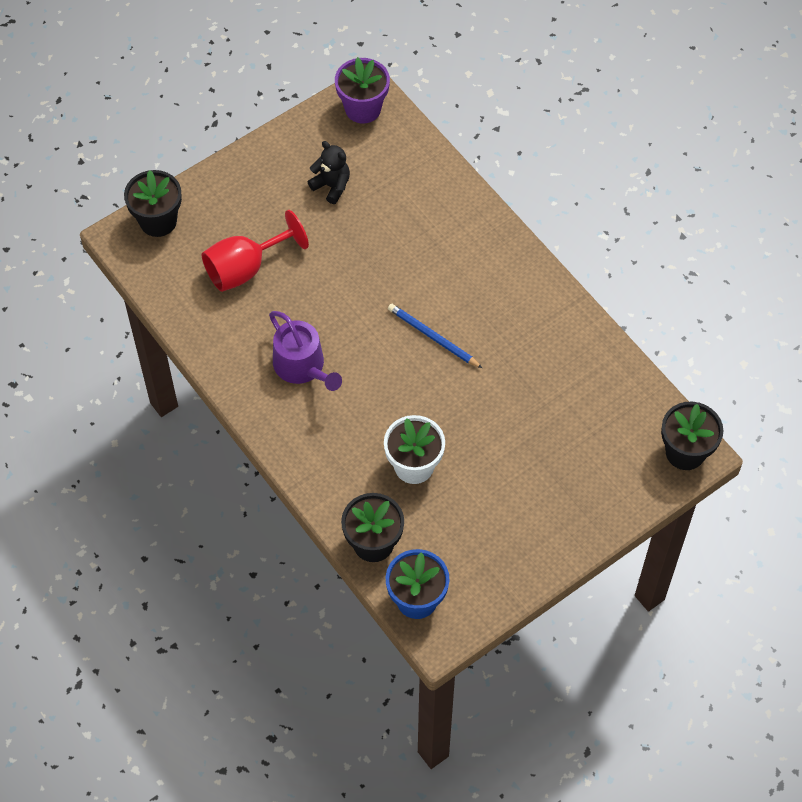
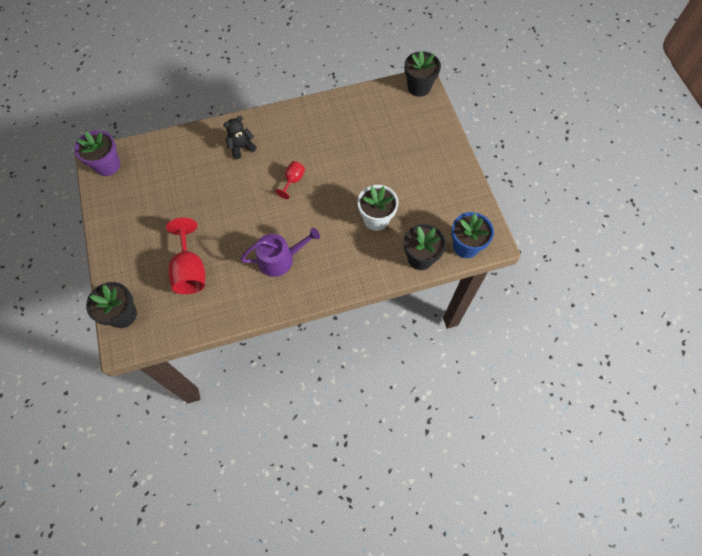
camera: 70 degrees left, 5 degrees up
black teddy bear [308,141,350,204] -> black teddy bear moved to [223,116,256,159]
blue pencil [388,304,482,368] -> red goblet [275,161,305,199]

